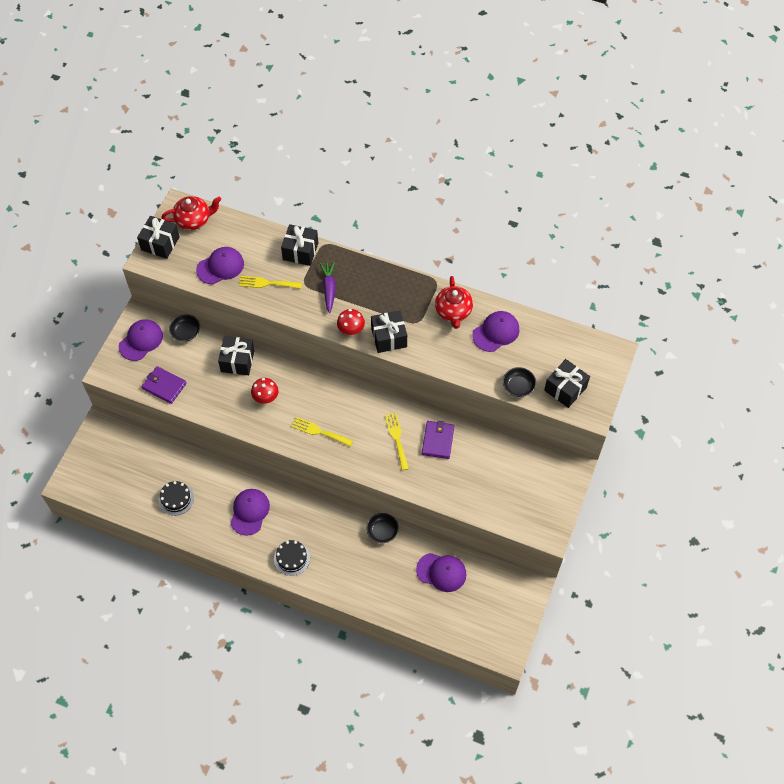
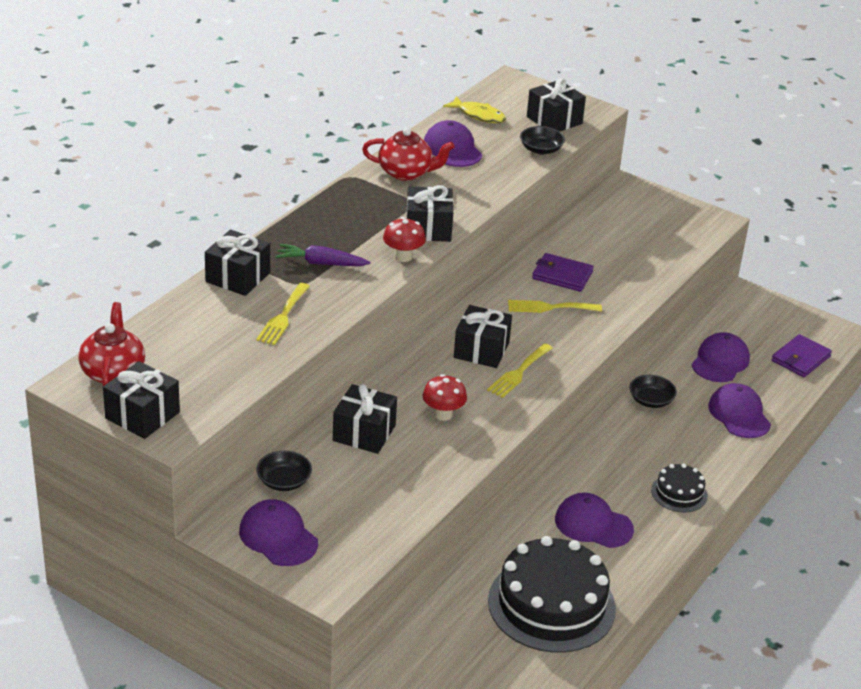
camera: 80 degrees left, 25 degrees down
purple wallet [142,366,187,404] -> purple wallet moved to [771,334,832,377]
black cake [158,481,194,516] -> black cake [488,536,616,653], size x2.09
purple cap [196,247,244,284] -> purple cap moved to [708,383,771,438]
none -> yellow fish [443,96,506,123]
none -> black gift [454,305,512,368]

